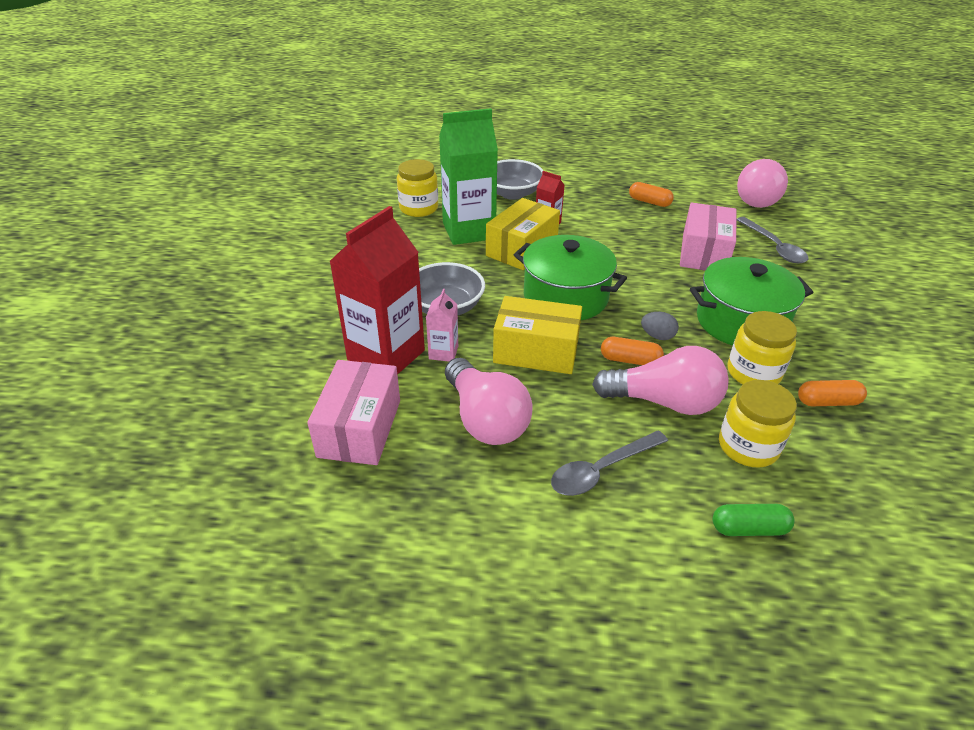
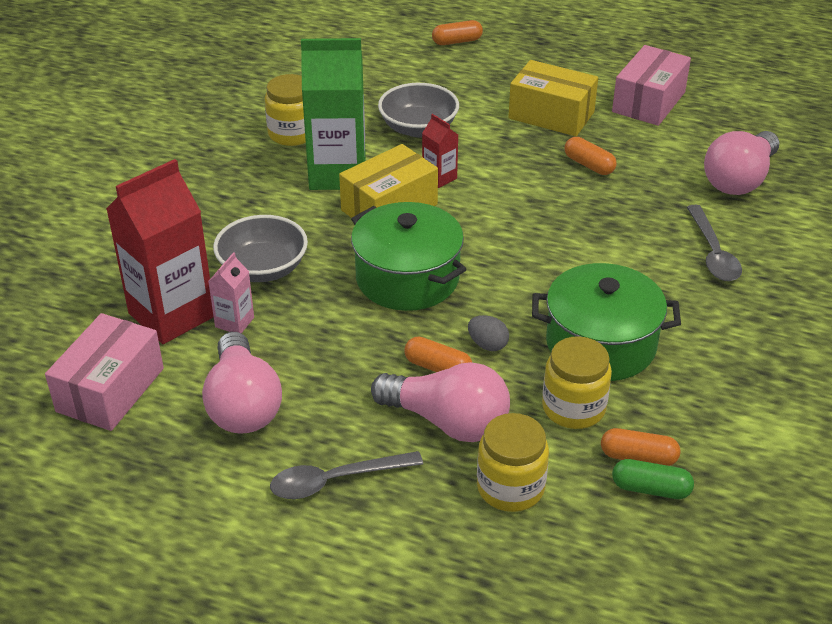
camera: 15 degrees right, 0 degrees up
yellow box [493,296,582,374] -> yellow box moved to [508,60,598,136]
pink box [680,202,736,271] -> pink box moved to [612,45,691,126]
green capsule [713,504,794,536] -> green capsule moved to [612,459,694,499]
none -> orange capsule [432,20,483,45]

